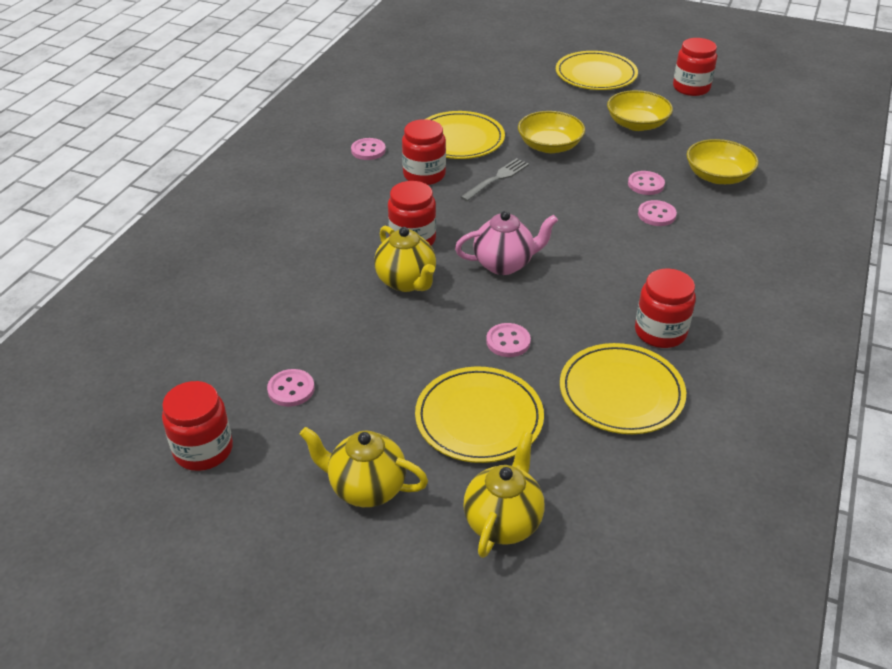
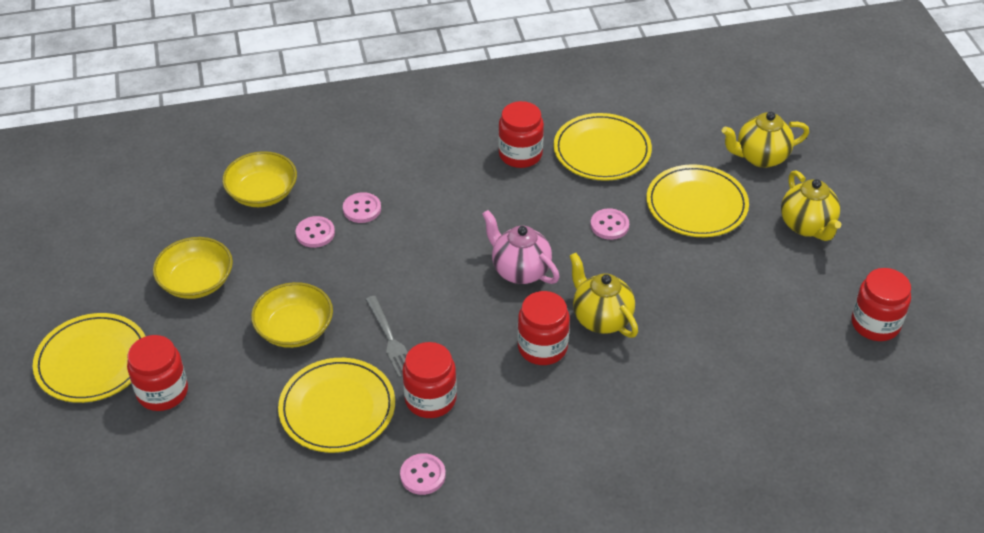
camera: 125 degrees left, 5 degrees up
pink button [267,369,315,407] -> none
yellow teapot [374,226,436,292] -> yellow teapot turned 60 degrees counterclockwise [570,253,638,338]
grey fork [461,158,529,201] -> grey fork turned 120 degrees counterclockwise [365,296,408,378]
red jar [673,38,717,96] -> red jar moved to [127,335,188,411]

